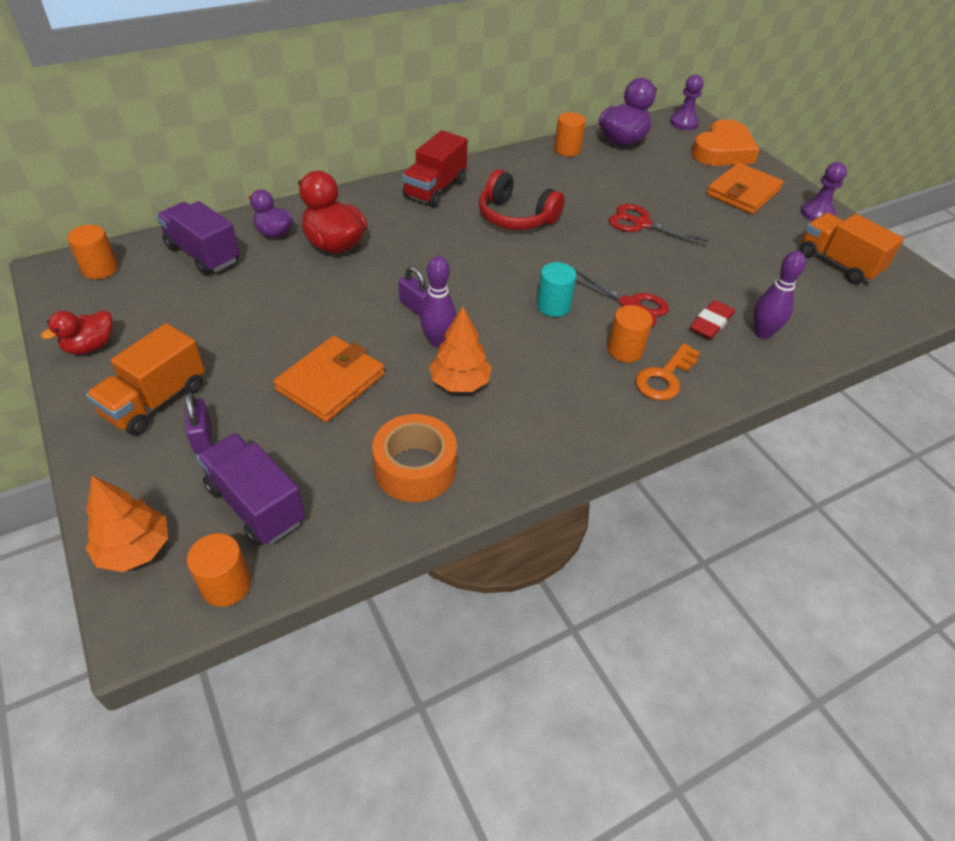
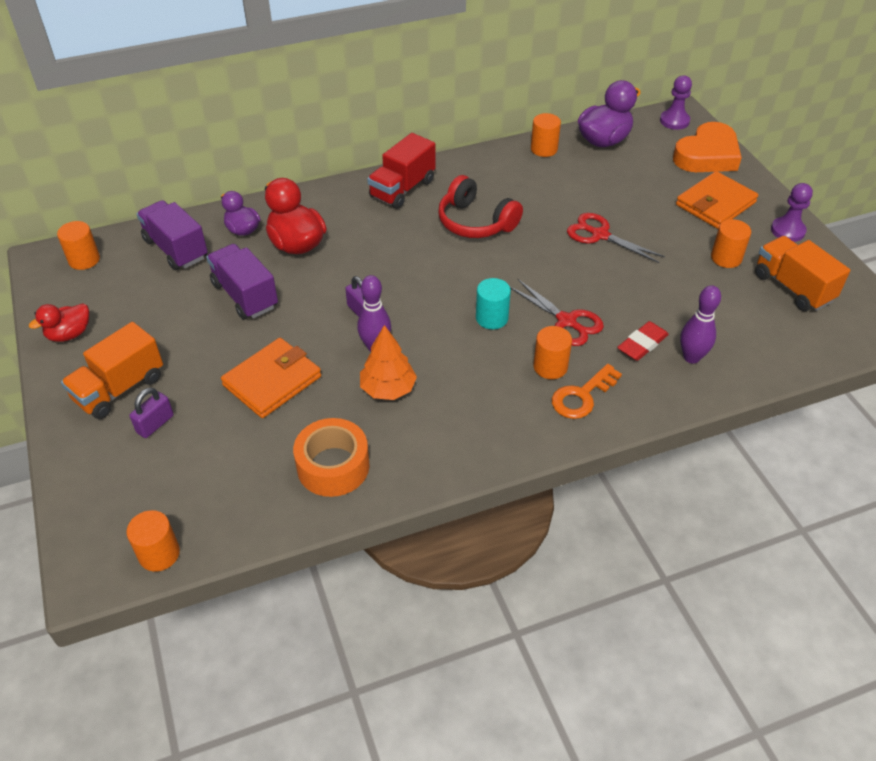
camera: 10 degrees right, 0 degrees up
orange tree [86,476,168,572] -> none
purple padlock [185,392,212,454] -> purple padlock turned 45 degrees clockwise [130,388,174,438]
purple truck [196,433,305,546] -> purple truck moved to [206,244,278,319]
none -> orange cylinder [711,219,751,268]

